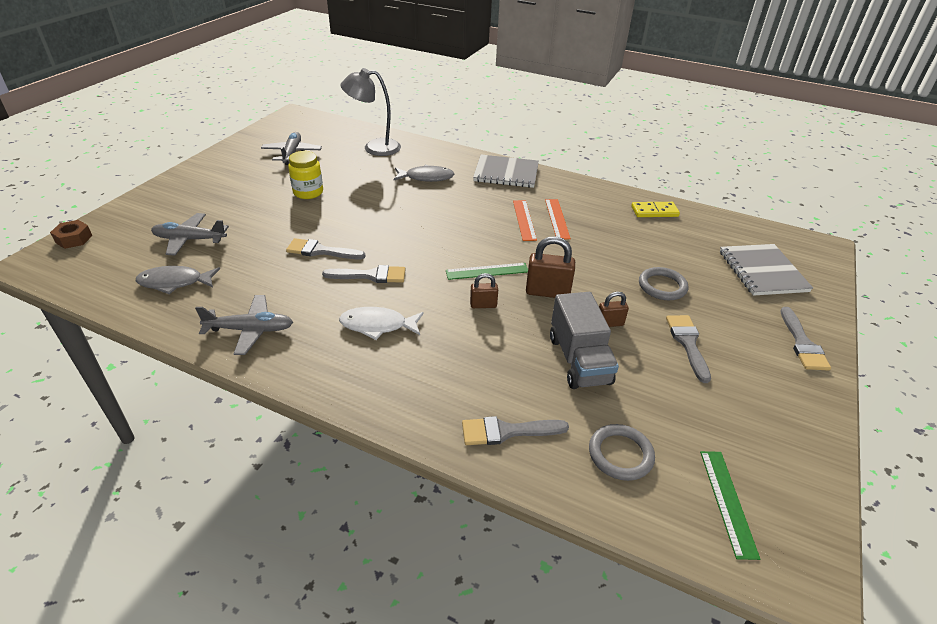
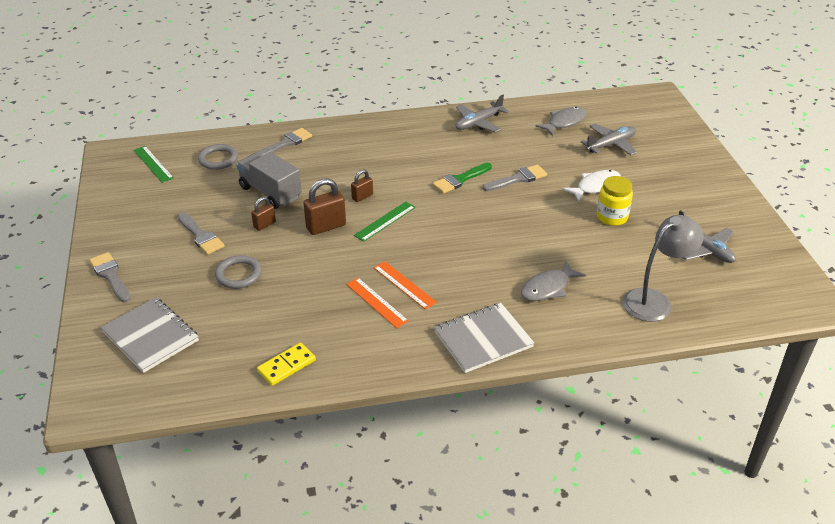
camera: 145 degrees right, 0 degrees up
brown nut [50,220,92,249] -> none
grey brush [322,265,406,283] -> green brush [432,163,492,194]
white fish [339,307,424,340] -> white fish moved to [562,170,621,201]

